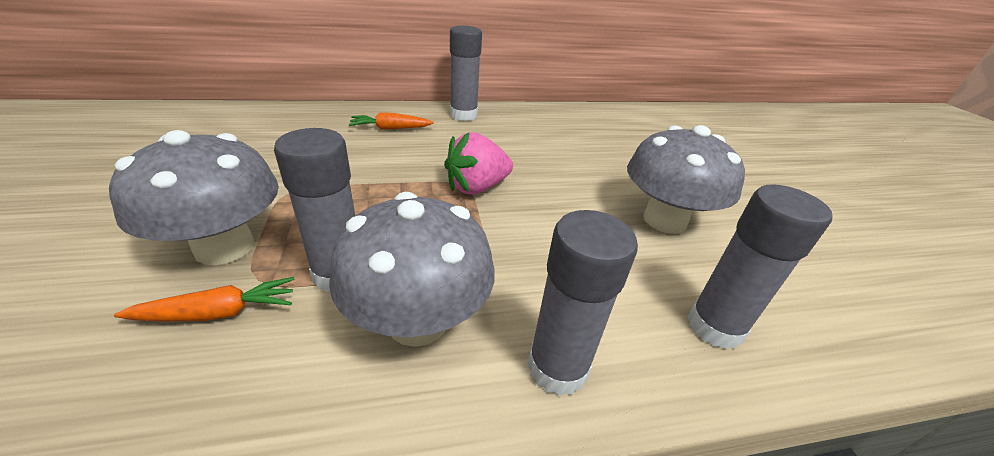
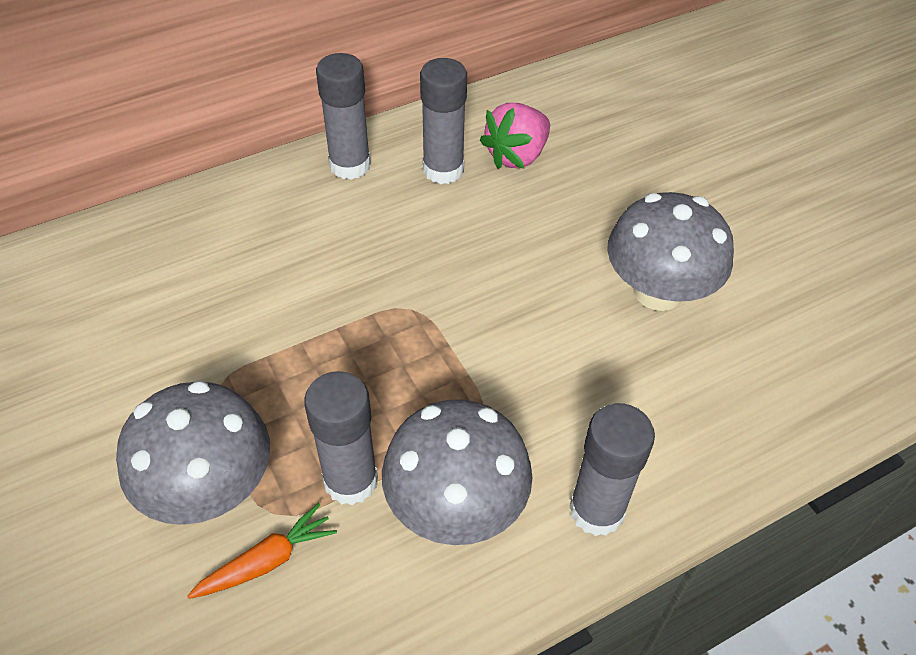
camera: 15 degrees left, 15 degrees up
orange carrot [349,112,434,130] -> none
pink strawberry [444,132,513,194] -> pink strawberry moved to [480,103,550,169]
grey glue stick [688,184,832,349] -> grey glue stick moved to [420,58,467,184]

